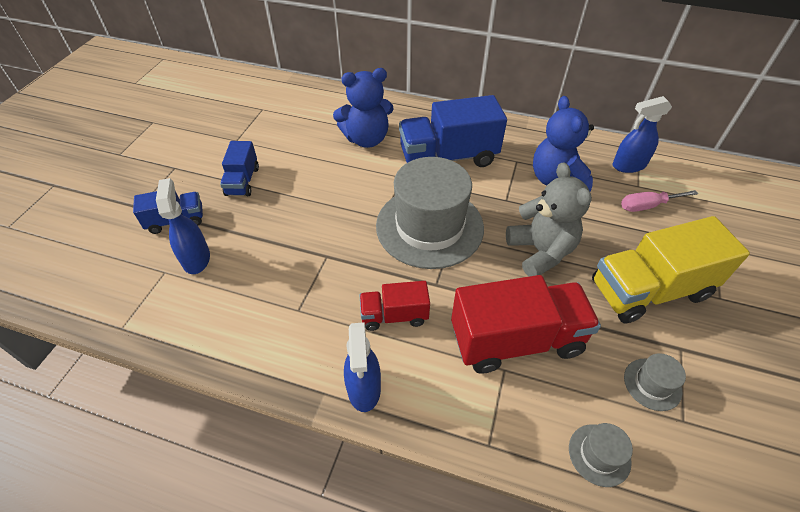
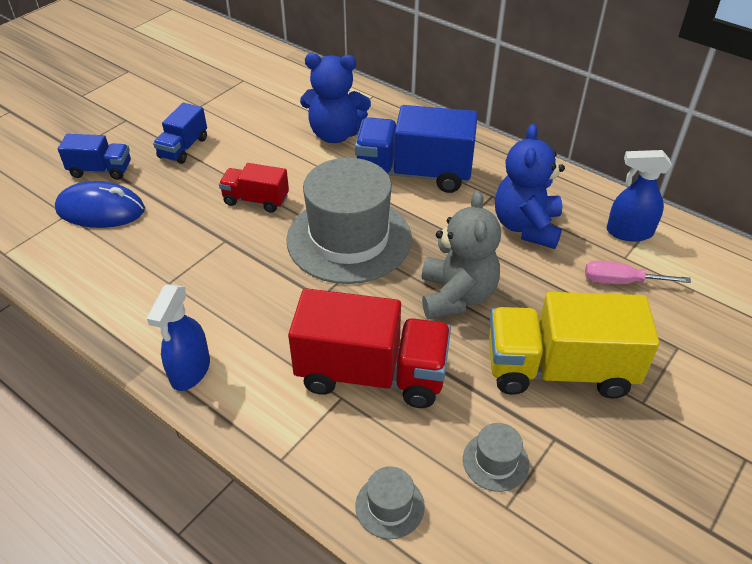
camera: 20 degrees right, 5 degrees down
blue spray bottle [156,178,210,274] -> blue mouse [55,181,145,228]
red truck [359,281,430,331] -> red truck moved to [219,163,289,213]

